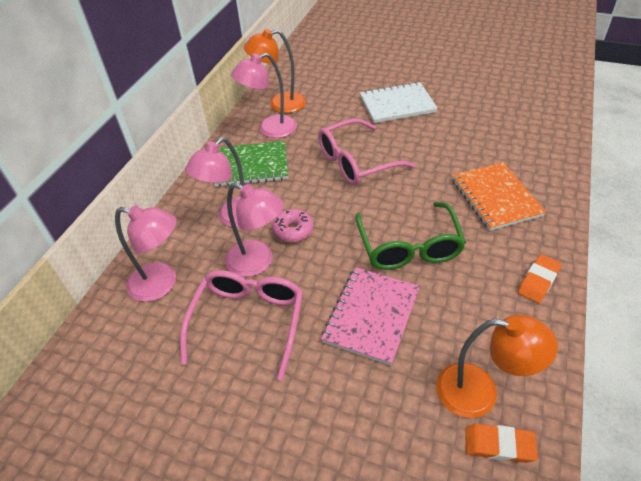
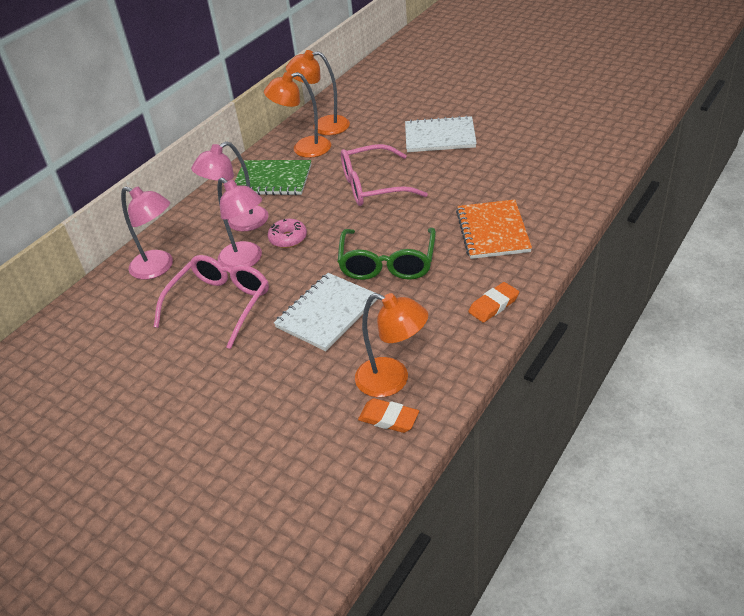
camera: 15 degrees right, 5 degrees down
pink lamp [231,53,297,138] -> orange lamp [264,72,331,158]
pink notebook [321,267,420,366] -> white notebook [274,273,378,351]

